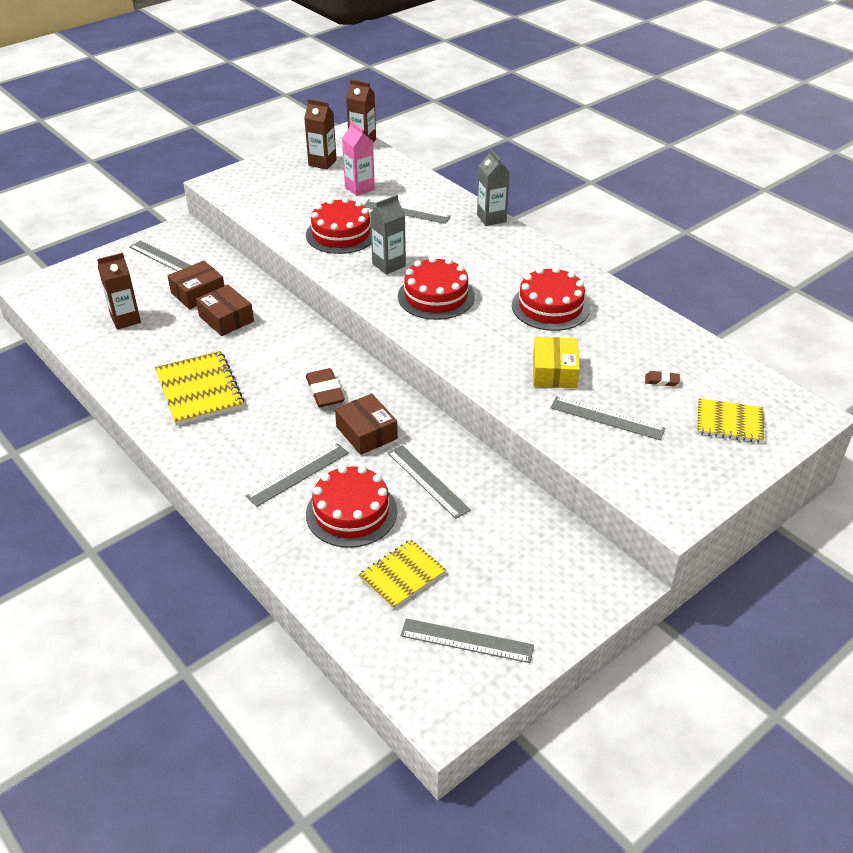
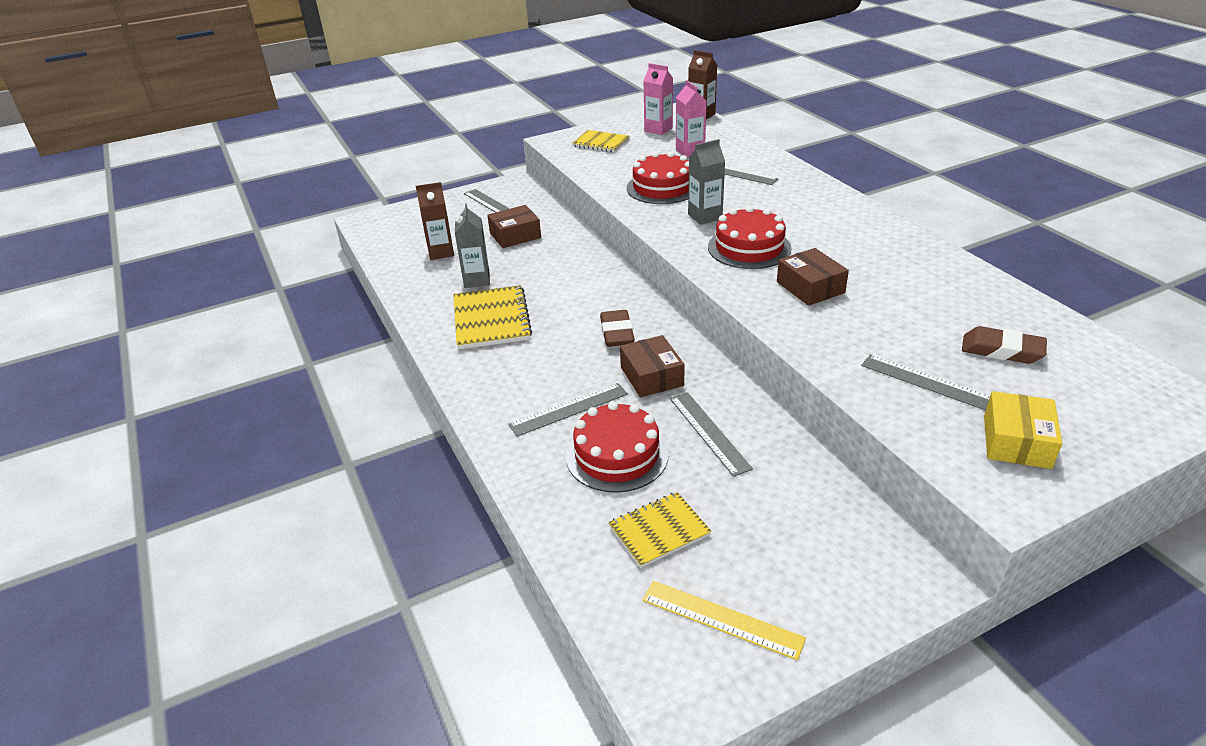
camera: 15 degrees right, 5 degrees down
brown box [196,285,254,336] -> brown box moved to [777,248,849,306]
brown carton [304,99,337,170] -> pink carton [643,63,673,135]
grey ruler [400,618,534,663] -> yellow ruler [642,581,806,660]
grey carton [477,149,510,226] -> grey carton moved to [455,203,490,288]
red cake [512,266,590,331] -> none
yellow box [533,337,580,389] -> yellow box moved to [984,391,1062,469]
brown eraser [645,371,680,386] -> brown eraser [962,326,1047,364], size x1.90
yellow notebook [697,398,764,443] -> yellow notebook moved to [572,130,629,152]

